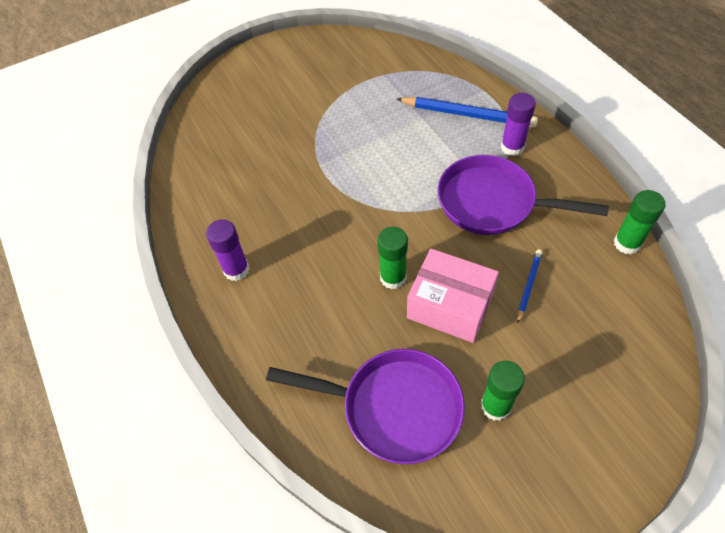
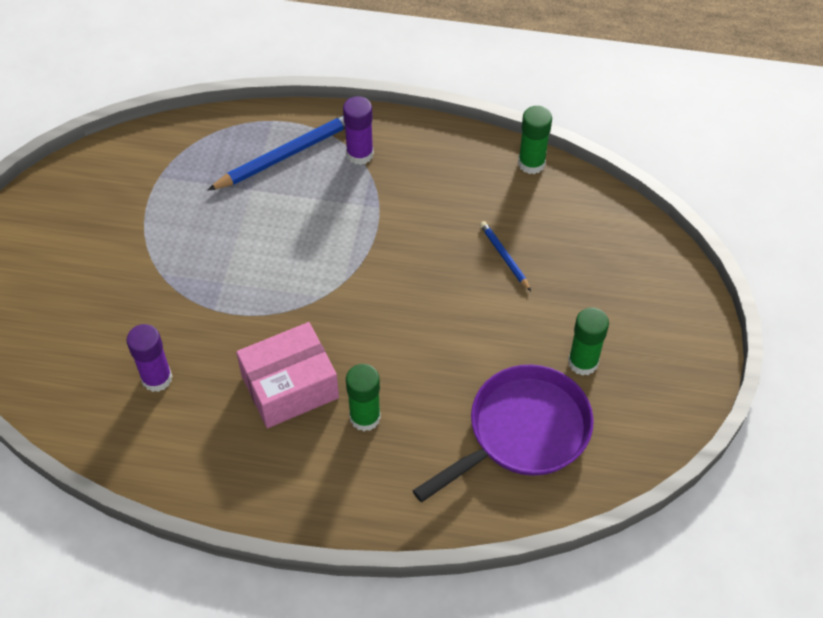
camera: 55 degrees left, 0 degrees up
purple glue stick [206,219,250,281] -> purple glue stick moved to [126,324,172,392]
green glue stick [378,227,408,289] -> green glue stick moved to [346,364,381,431]
pink box [407,249,499,343] -> pink box moved to [236,322,339,428]
purple pan [437,155,609,235] -> none

